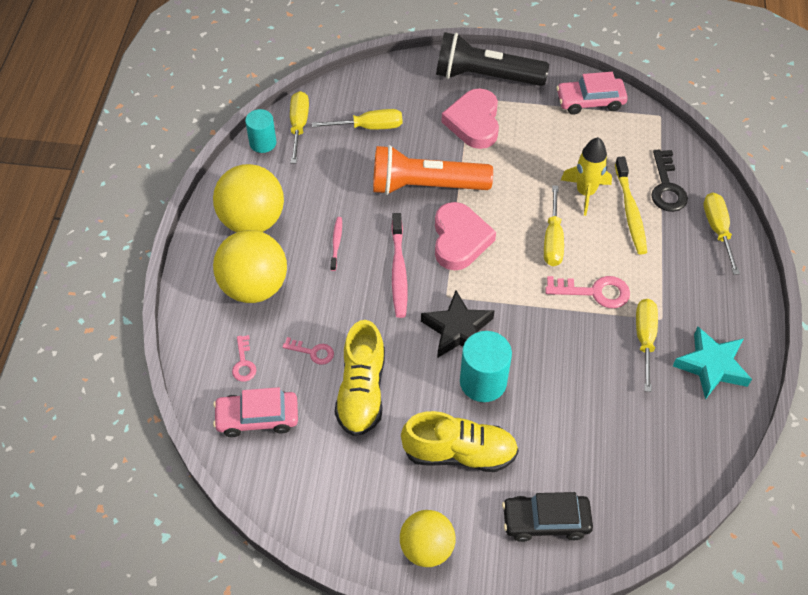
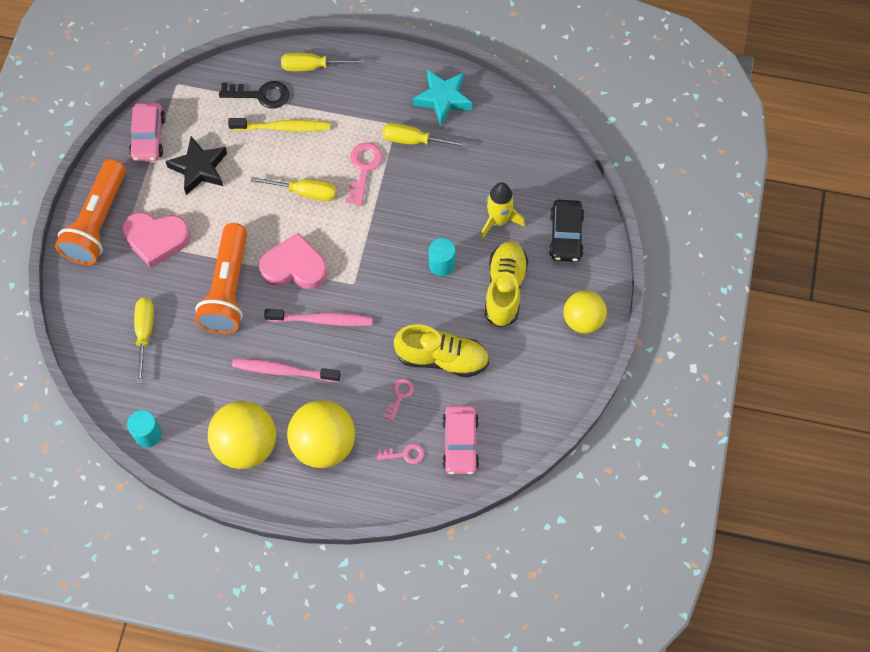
camera: 85 degrees left, 10 degrees up
yellow screwdriver [290,91,309,164] -> none
pink toothbrush [330,217,342,271] -> pink toothbrush [232,359,341,382], size x1.79
black star [421,290,495,358] -> black star moved to [165,136,227,195]
black flashlight [436,32,549,86] -> orange flashlight [55,159,126,265]
turquoise cylinder [460,331,512,402] -> turquoise cylinder [429,238,455,276], size x0.67
yellow rocket [561,137,612,216] -> yellow rocket moved to [481,182,525,239]

